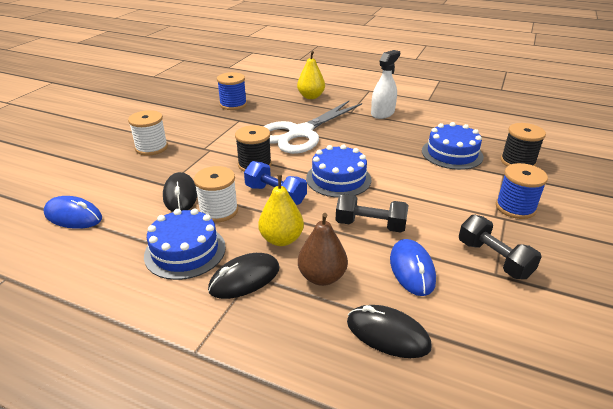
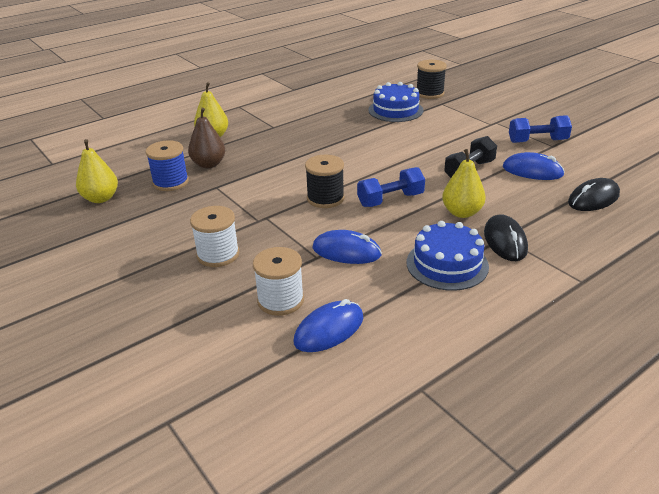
camera: 60 degrees left, 0 degrees up
black mouse [163,172,197,212] -> blue mouse [313,230,382,264]
white spool [194,166,238,222] -> white spool moved to [253,247,304,316]
white scissors [263,101,362,154] -> none
brown pear [298,213,348,286] -> brown pear moved to [188,108,225,168]
blue cake [306,145,371,198] -> none
white spray bottle [371,50,400,119] -> none
black dumbbell [459,215,542,279] -> blue dumbbell [509,115,572,143]
blue spool [496,163,548,219] -> none
none -> yellow pear [76,139,118,203]

